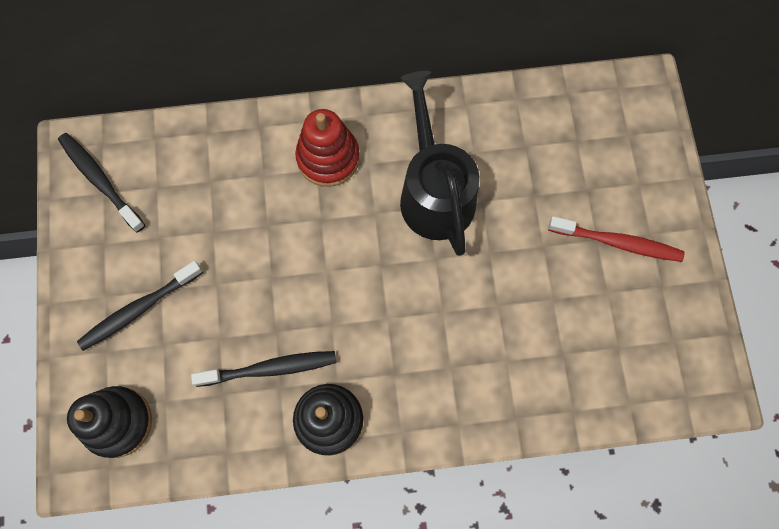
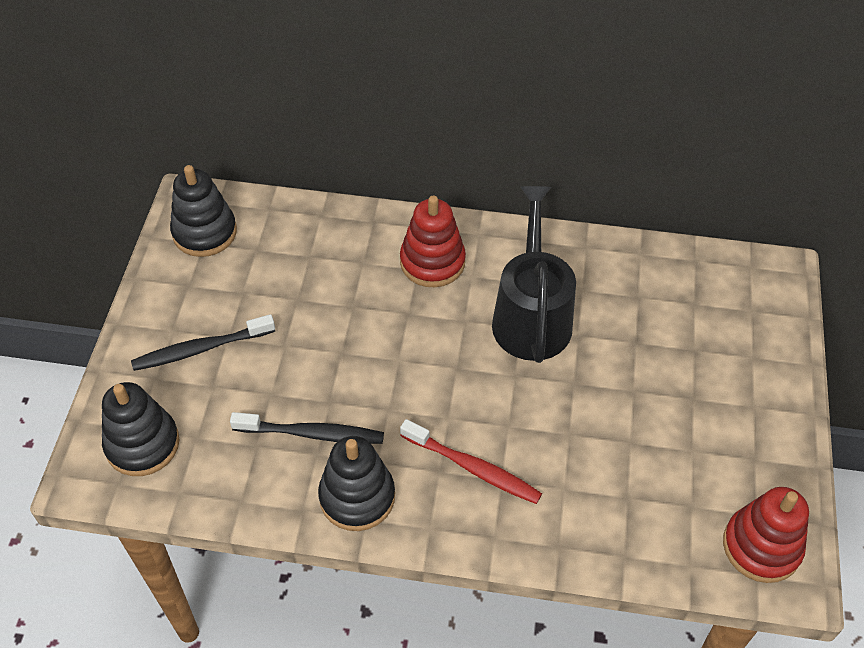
camera: 15 degrees right, 20 degrees down
black toothbrush [58,133,145,233] -> black stacking toy [170,165,237,257]
red toothbrush [548,216,685,262] -> red toothbrush moved to [400,419,542,504]
none -> red stacking toy [723,487,809,583]

